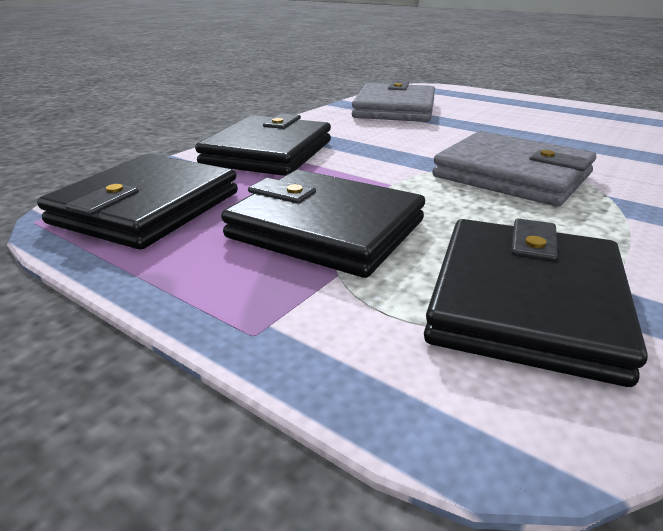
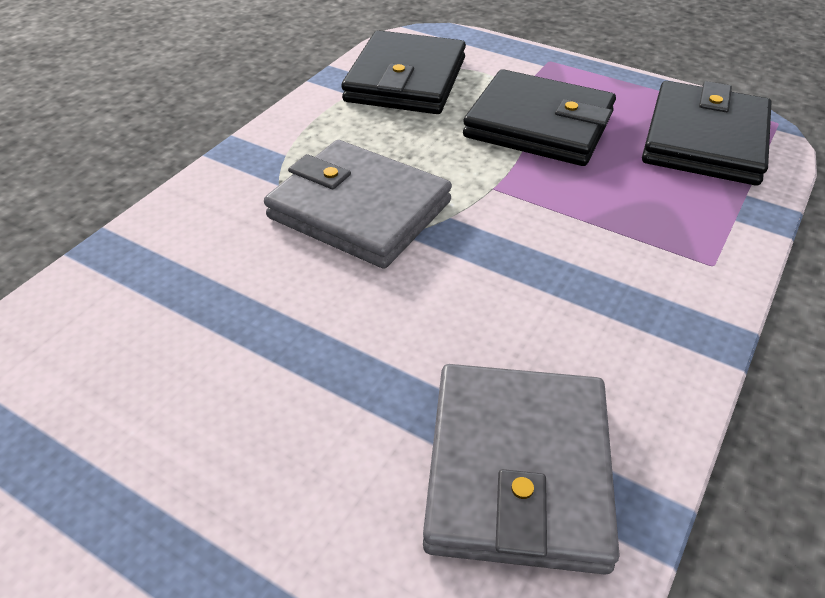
camera: 175 degrees right, 15 degrees up
black wallet [195,113,331,176] -> none

